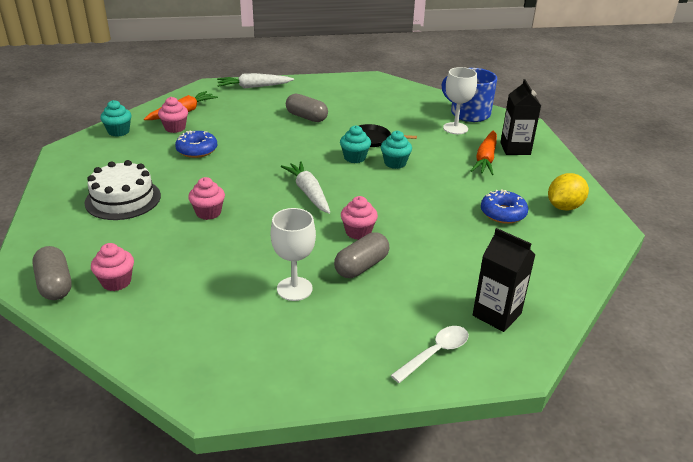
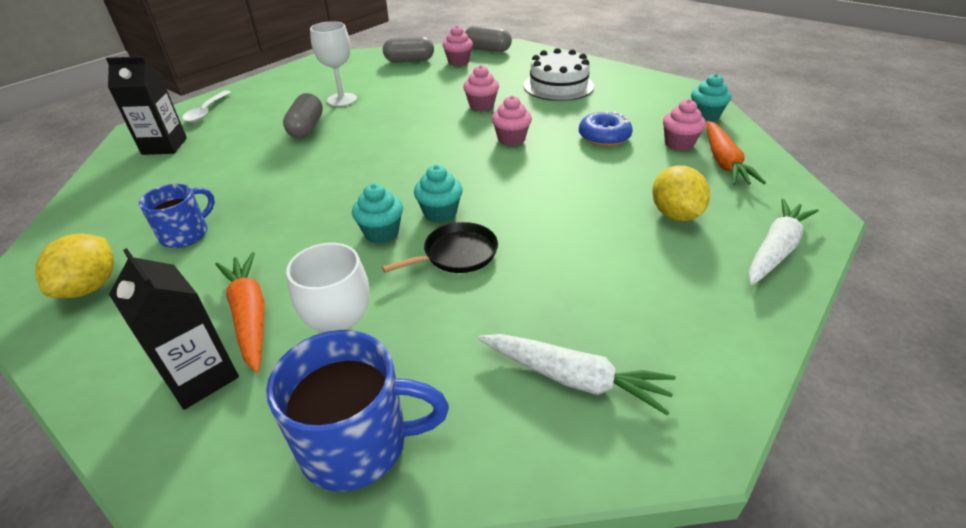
camera: 140 degrees right, 5 degrees up
white carrot [281,161,330,214] -> white carrot moved to [478,334,676,416]
grey capsule [286,93,328,122] -> grey capsule moved to [383,36,434,63]
pink cupcake [341,196,378,240] -> pink cupcake moved to [492,96,532,146]
blue donut [481,189,528,224] -> blue mug [139,184,215,248]
none -> yellow lemon [652,165,710,221]

